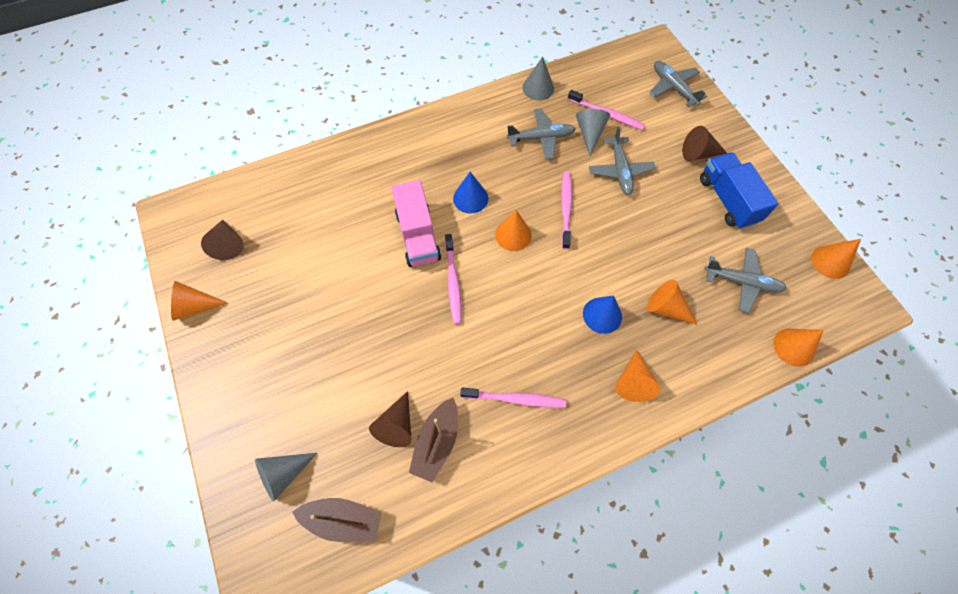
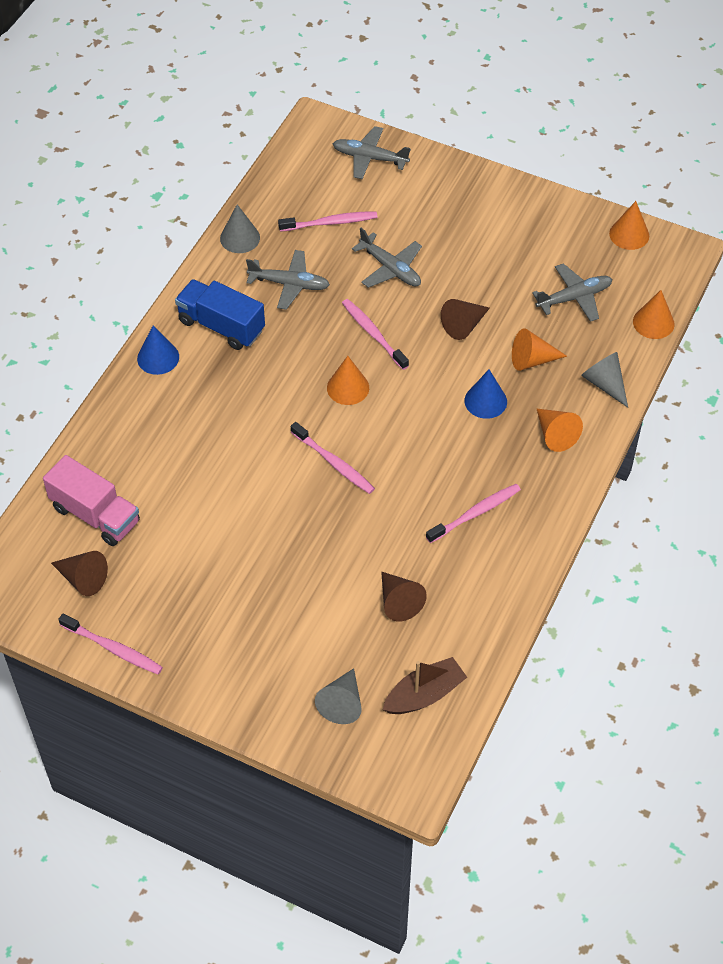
camera: 40 degrees left, 10 degrees down
orange cone [171,281,228,321] -> pink toothbrush [58,614,163,675]
pink truck [392,180,441,267] -> pink truck moved to [43,455,140,546]
brown boat [409,398,458,482] -> none
blue cone [453,172,488,214] -> blue cone moved to [137,325,179,375]
grey plane [507,109,576,160] -> grey plane turned 60 degrees clockwise [246,250,330,310]
grey cone [576,109,610,156] -> grey cone moved to [581,352,628,408]
brown cone [682,126,727,161] -> brown cone moved to [441,299,490,340]
blue truck [700,152,779,229] -> blue truck moved to [175,279,265,350]

